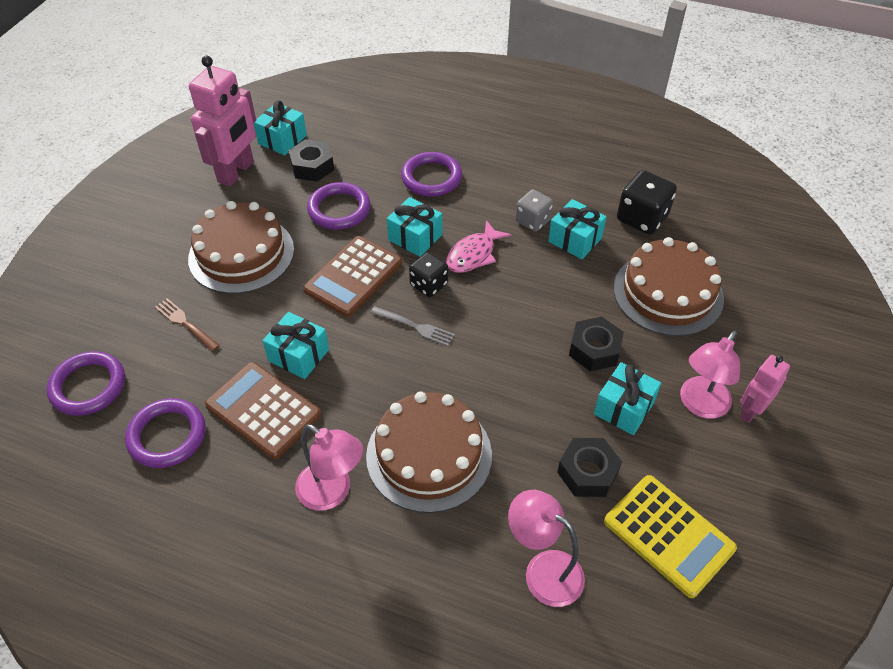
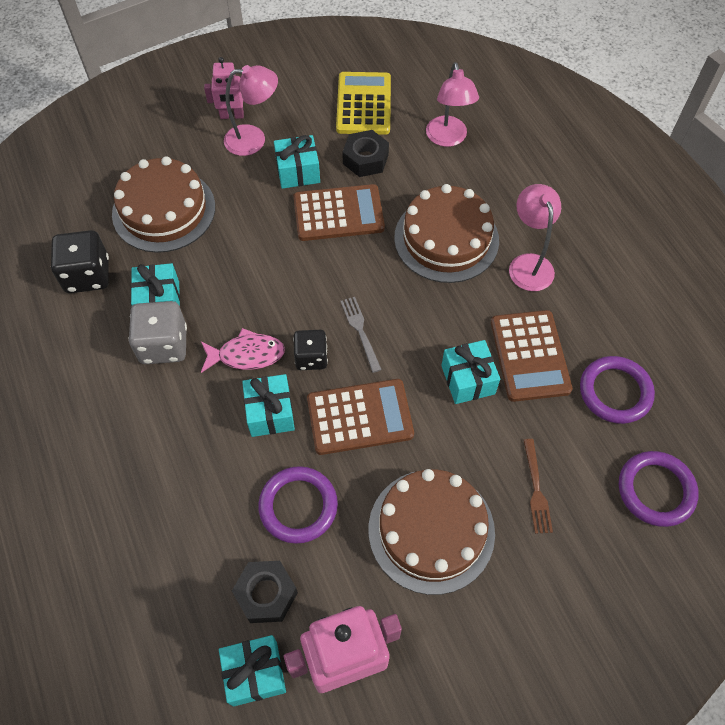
camera: 135 degrees left, 10 degrees up
purple ring [401,152,462,197] -> none
grey dice [516,189,553,232] -> grey dice [129,301,187,364], size x1.52
black nut [569,317,624,372] -> none
none -> brown calculator [293,184,385,241]

